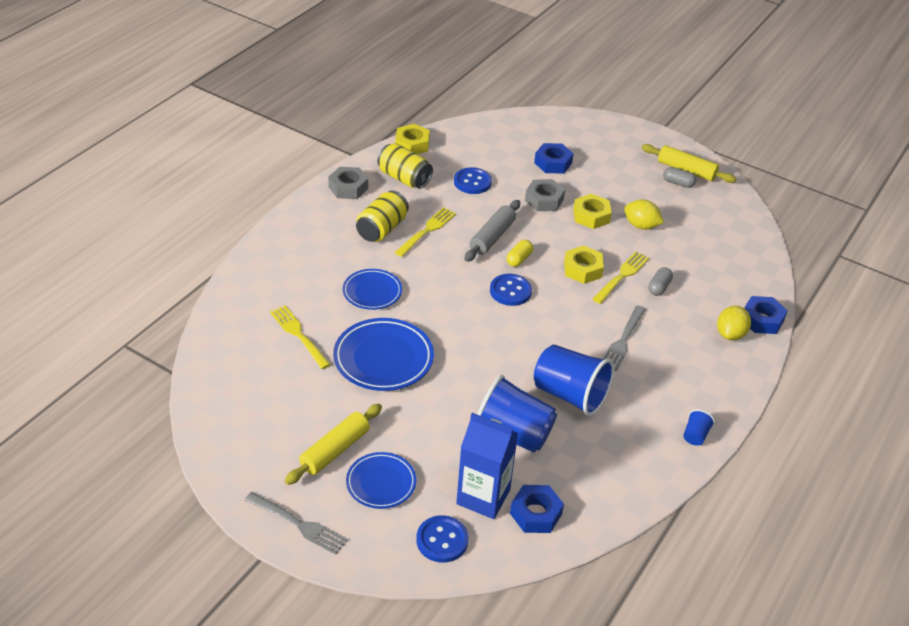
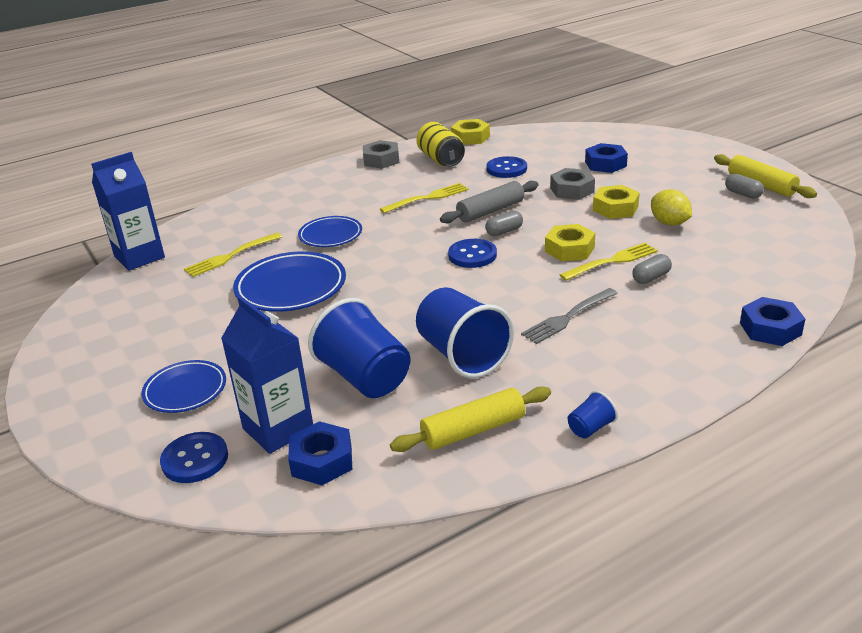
camera: 30 degrees right, 10 degrees down
grey fork [245,492,348,555] -> none
yellow fork [270,305,331,369] -> yellow fork turned 120 degrees counterclockwise [184,233,282,277]
yellow rolling pin [285,404,382,485] -> yellow rolling pin moved to [390,386,551,452]
yellow can [356,190,409,242] -> none
yellow capsule [506,240,533,267] -> grey capsule [485,211,523,236]
yellow lemon [717,306,751,340] -> none
none -> blue carton [91,152,165,271]

